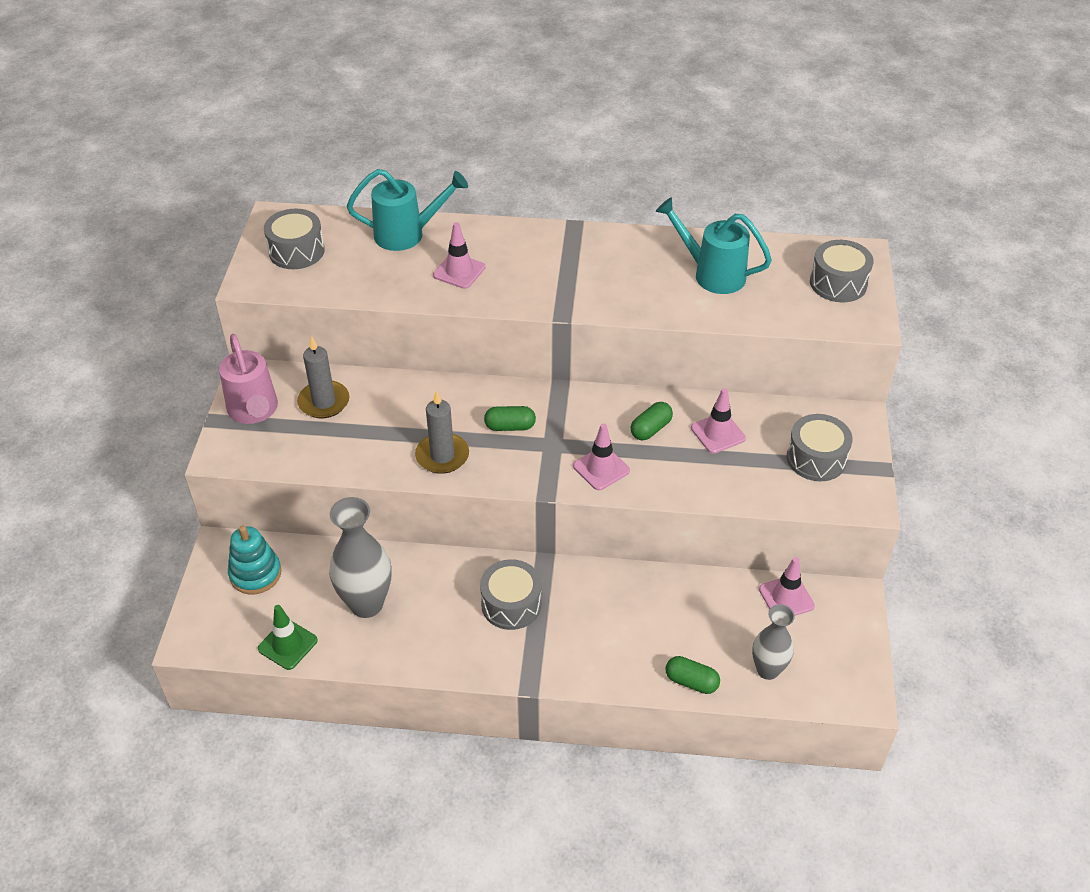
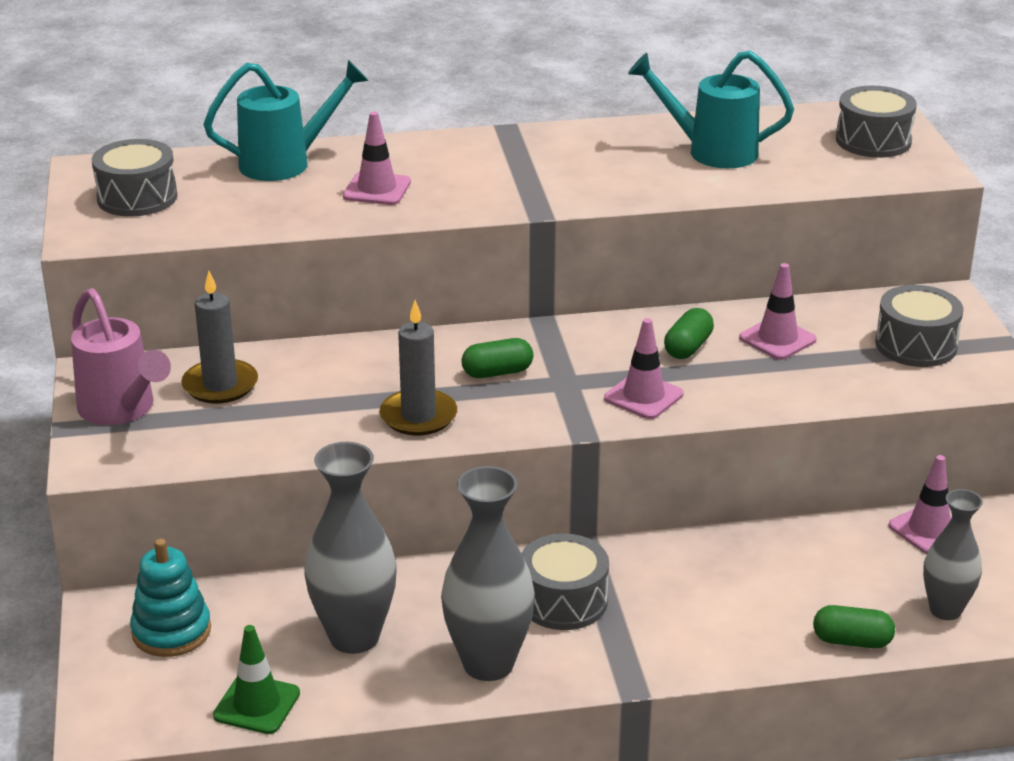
camera: 15 degrees left, 15 degrees down
none -> grey vase [441,466,535,681]

